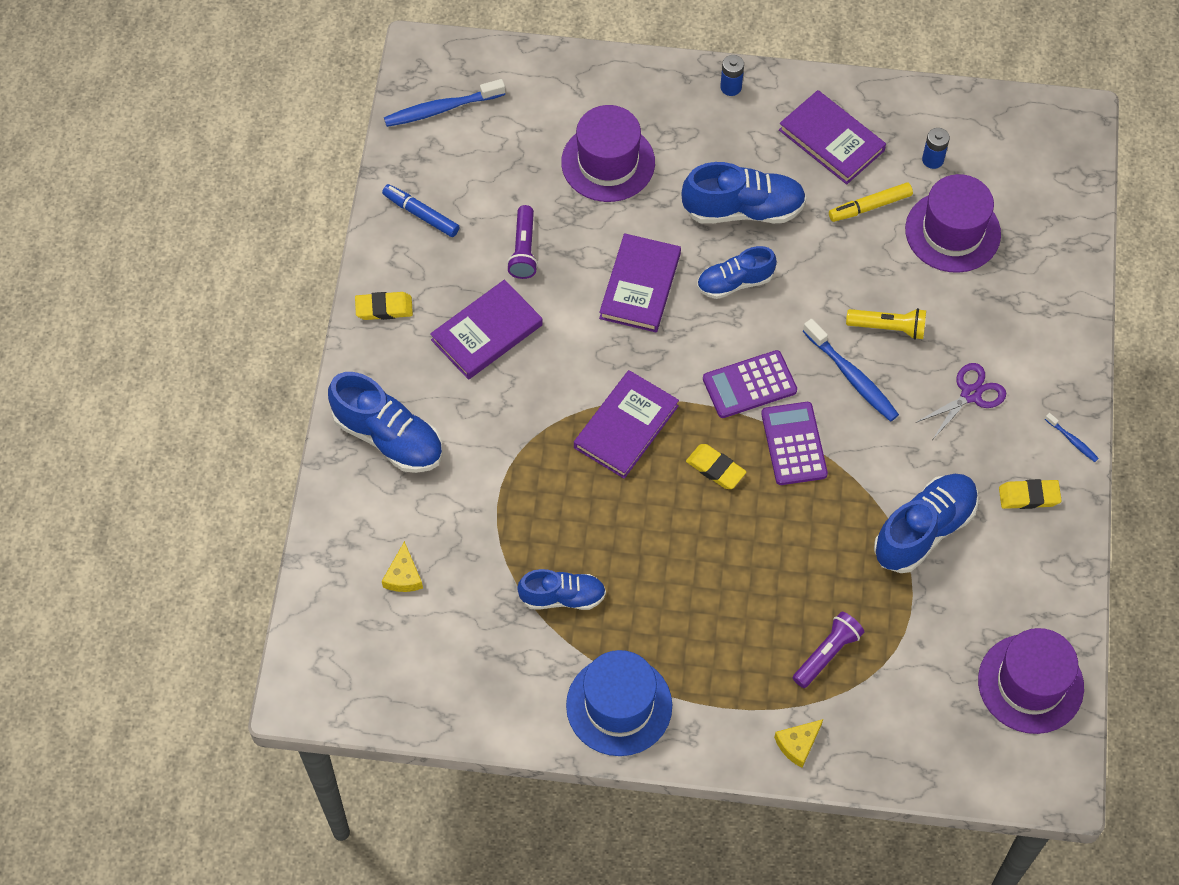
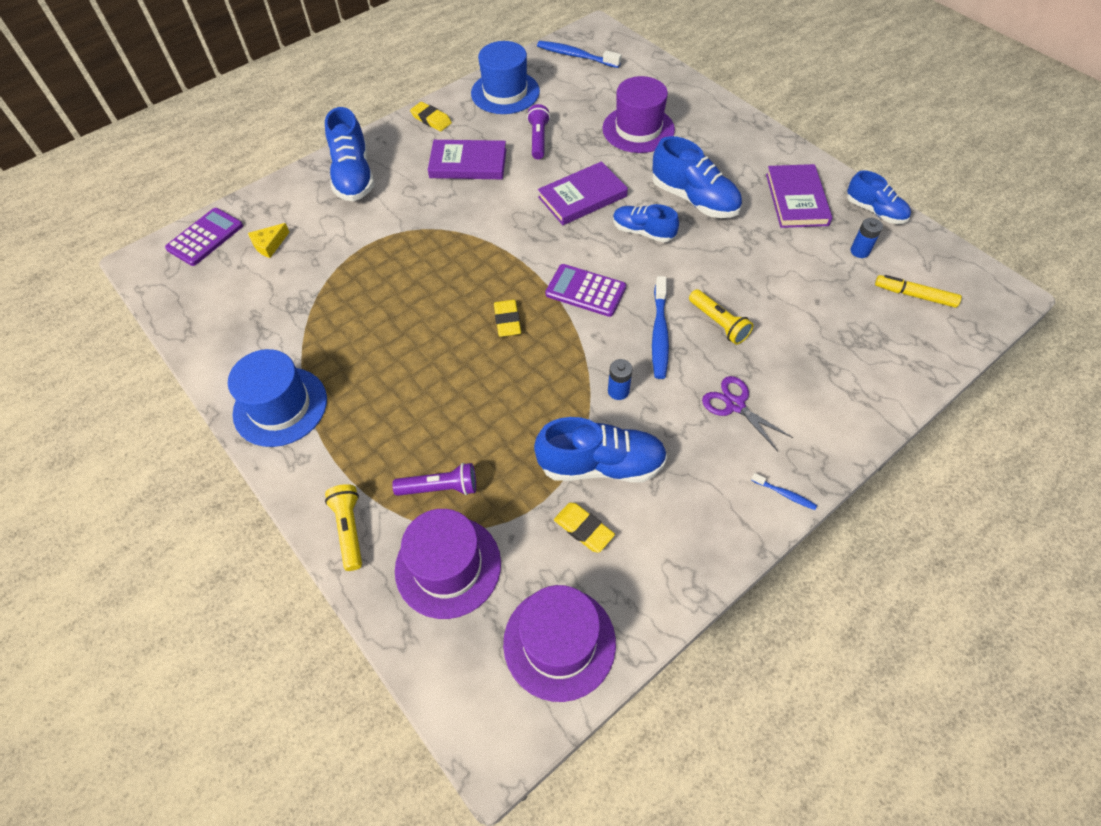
camera: 45 degrees right, 5 degrees down
blue marker [382,184,460,237] -> blue hat [471,41,540,114]
purple flashlight [507,205,538,279] -> purple flashlight turned 135 degrees clockwise [527,104,550,159]
blue shoe [517,569,606,610] -> blue shoe moved to [847,170,911,224]
purple book [574,370,679,479] -> none
blue battery [720,55,744,96] -> blue battery moved to [608,359,632,400]
purple calculator [761,402,828,485] -> purple calculator moved to [165,208,243,266]
yellow cheese [774,719,823,768] -> yellow flashlight [325,484,362,571]
yellow marker [829,182,913,222] -> yellow marker moved to [875,275,962,308]
purple hat [905,174,1001,273] -> purple hat moved to [395,509,501,619]
purple scissors [915,363,1006,439] -> purple scissors turned 135 degrees counterclockwise [702,376,793,451]
yellow eraser [999,479,1062,509] -> yellow eraser moved to [554,503,615,553]
blue toothbrush [1045,413,1099,462] -> blue toothbrush turned 60 degrees counterclockwise [751,473,817,510]

